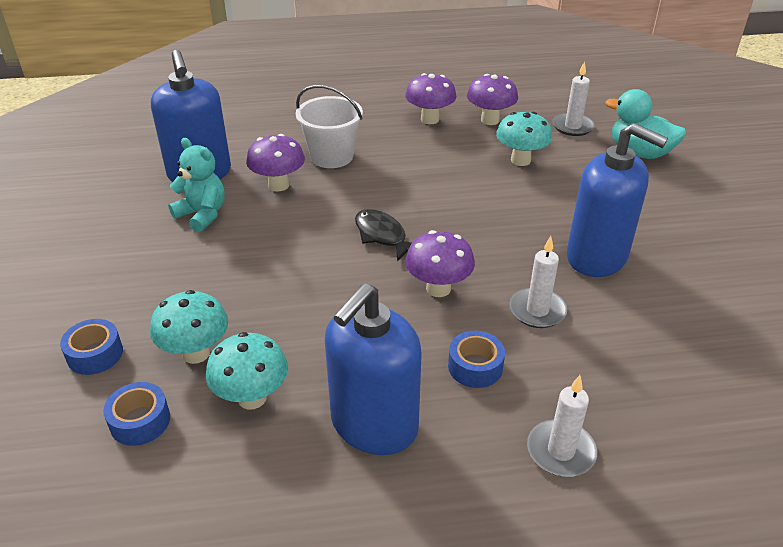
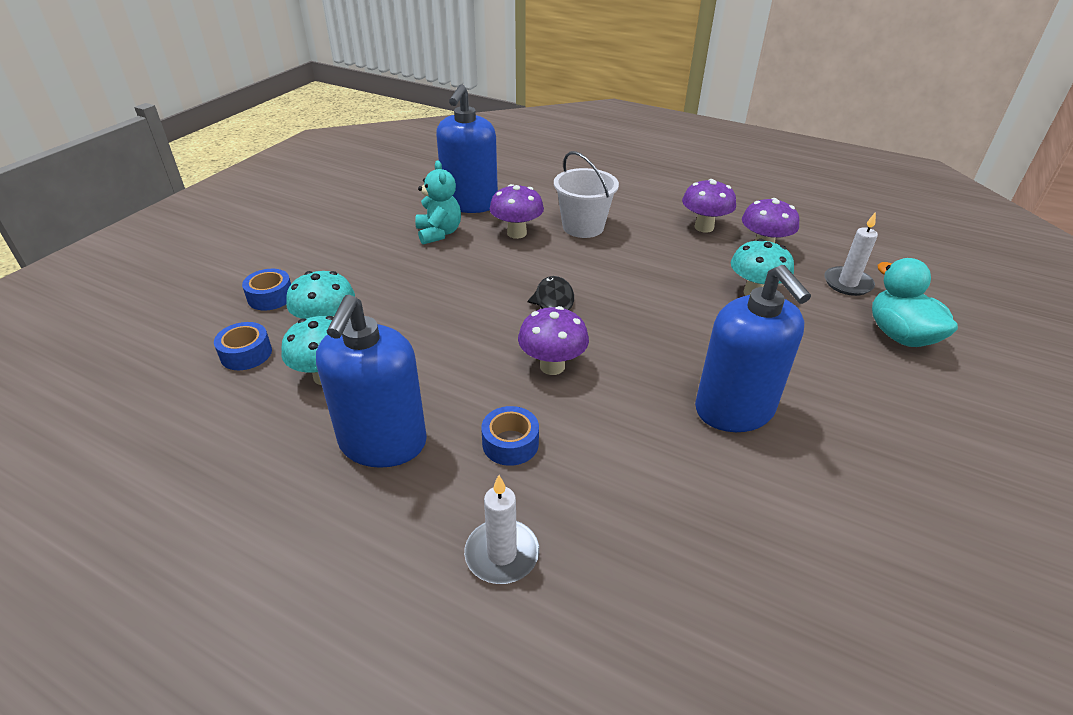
camera: 35 degrees right, 0 degrees up
blue soap dispenser [325,283,422,455] -> blue soap dispenser turned 60 degrees counterclockwise [316,295,427,468]
white candle [510,236,567,328] -> none

